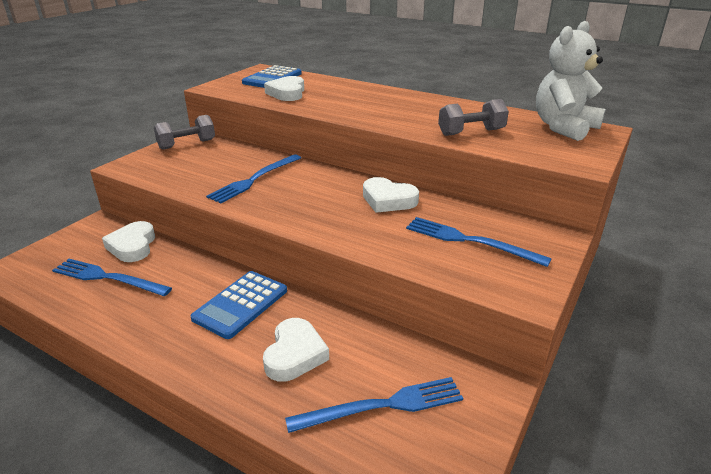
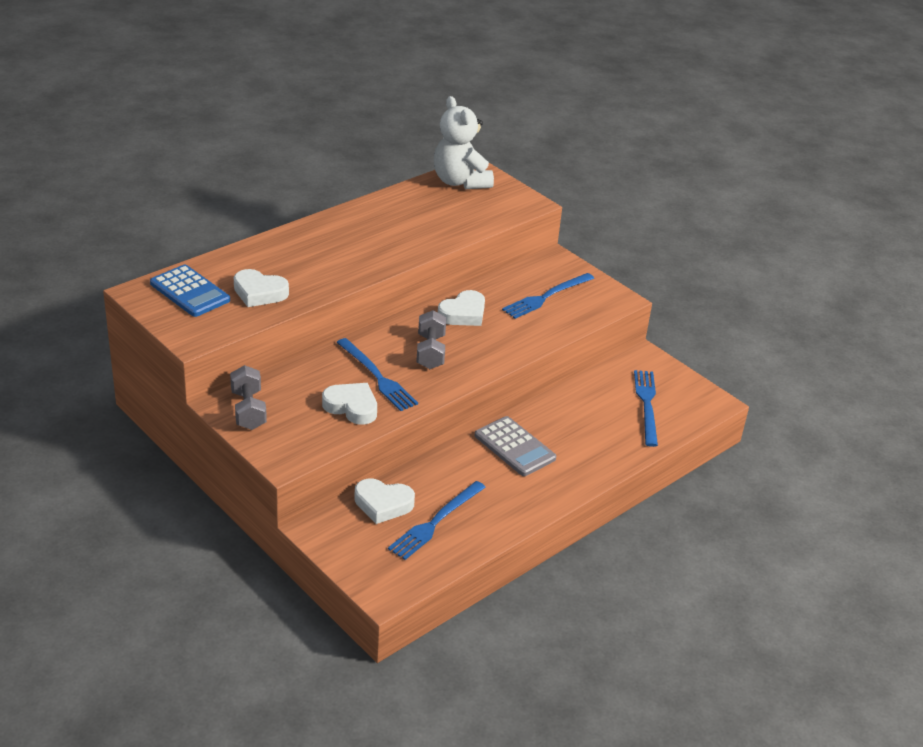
camera: 75 degrees left, 5 degrees up
blue calculator [191,271,287,339] -> grey calculator [475,416,556,476]
white heart [263,318,329,382] -> white heart moved to [322,383,377,425]
grey dumbbell [438,99,509,136] -> grey dumbbell moved to [416,310,446,369]

